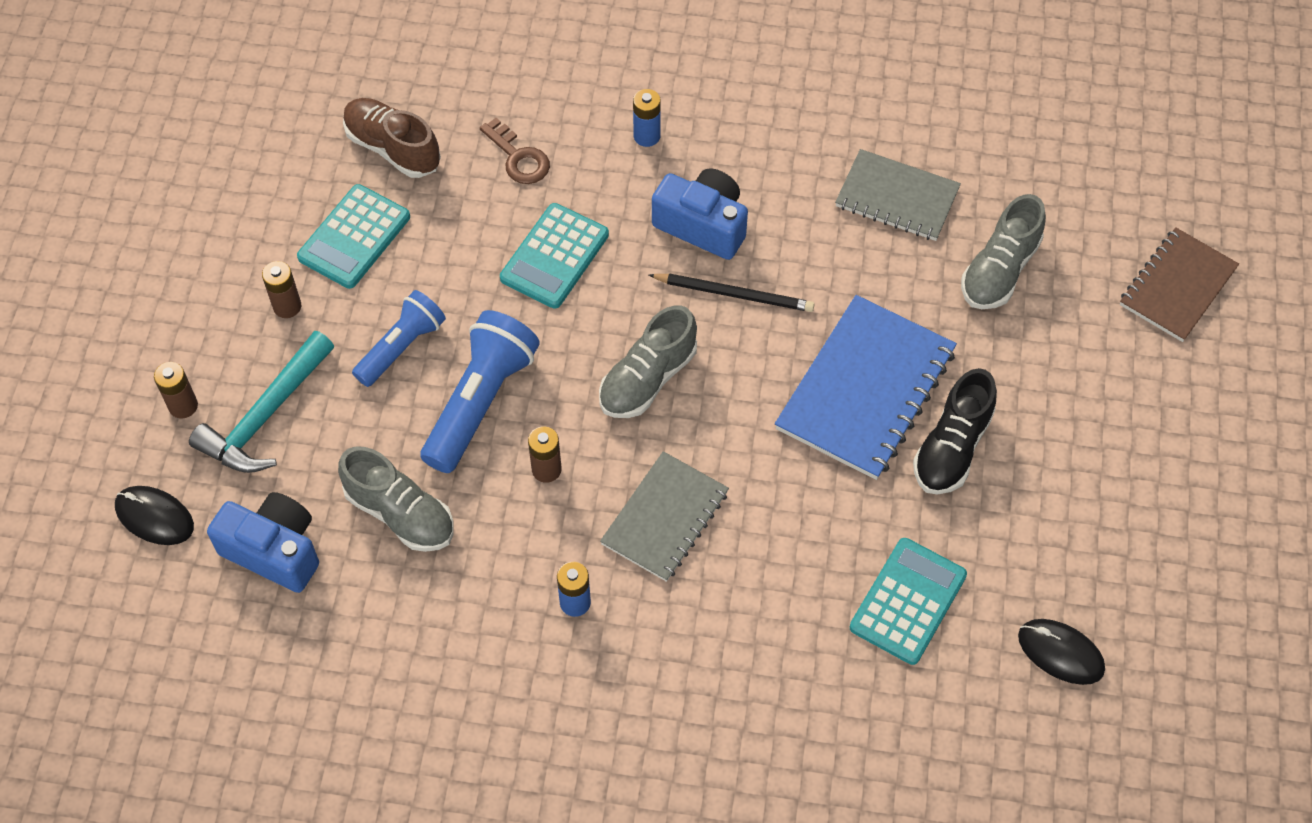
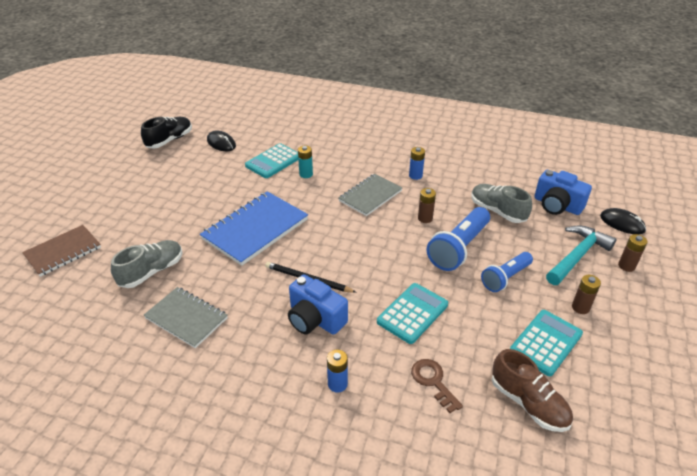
camera: 170 degrees left, 20 degrees down
grey shoe [599,305,697,418] -> none
black shoe [913,368,997,494] -> black shoe moved to [141,117,192,148]
none -> turquoise battery [298,146,313,178]

